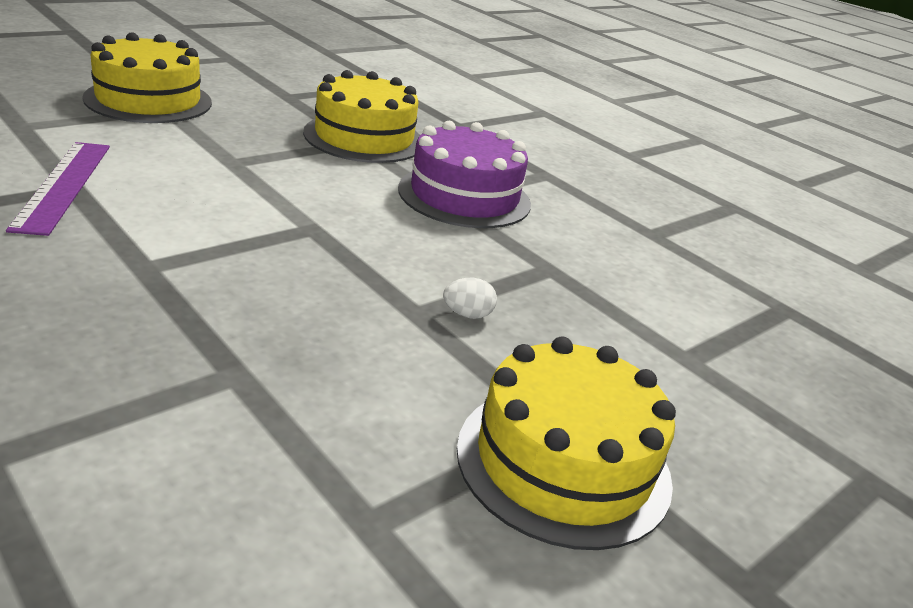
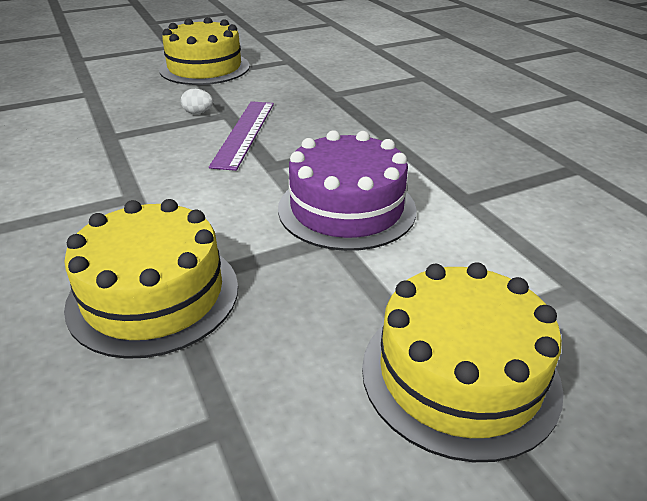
camera: 160 degrees left, 5 degrees up
purple ruler [6,142,110,236] -> purple ruler moved to [209,101,274,171]
purple cake [398,121,531,228] -> purple cake moved to [278,130,416,251]

